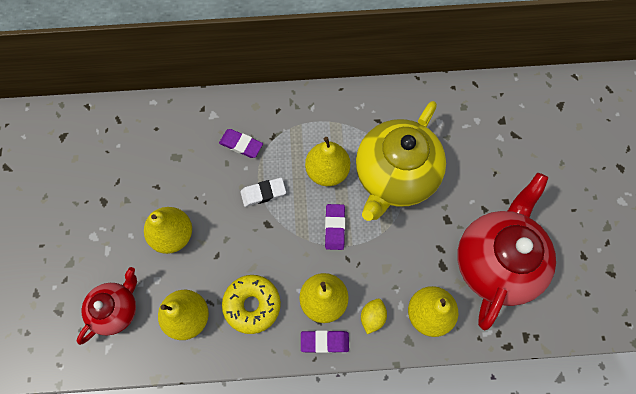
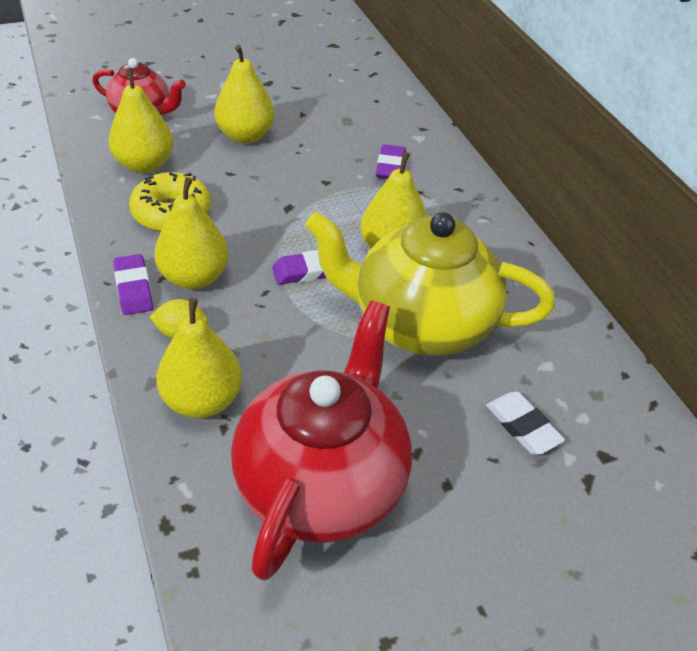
camera: 70 degrees right, 25 degrees down
white eraser [240,178,286,207] -> white eraser moved to [486,392,565,454]
red teapot [457,173,556,330] -> red teapot turned 75 degrees counterclockwise [231,300,412,581]

